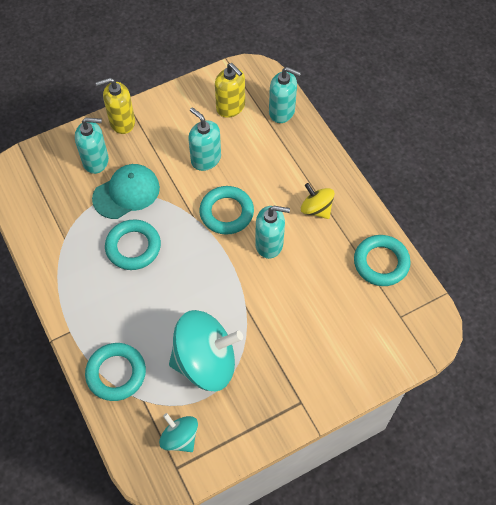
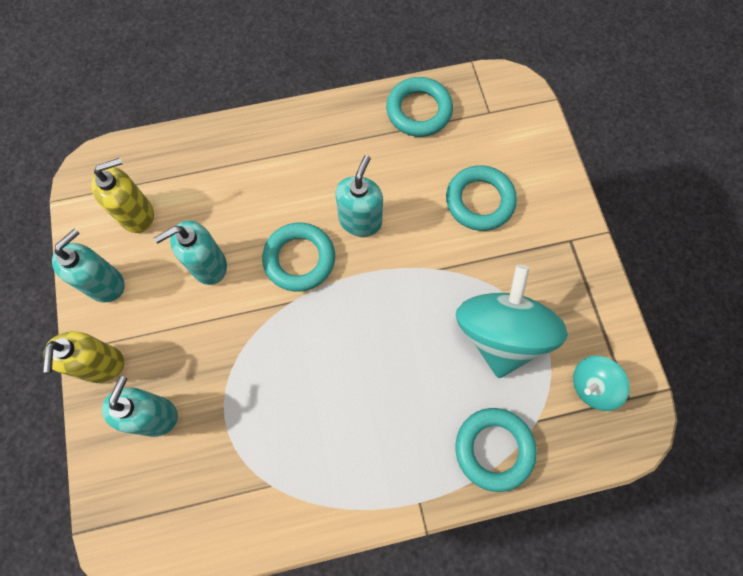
camera: 75 degrees left, 10 degrees up
turquoise cap [92,164,160,219] -> none
turquoise ring [105,219,161,270] -> turquoise ring moved to [446,165,517,231]
turquoise soap dispenser [269,67,301,123] -> turquoise soap dispenser moved to [52,229,125,302]
yellow spinning top [301,183,335,219] -> none

